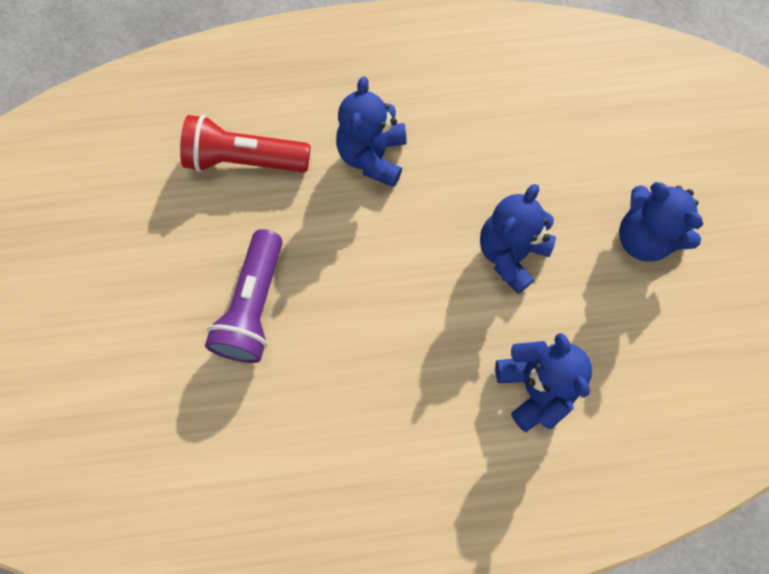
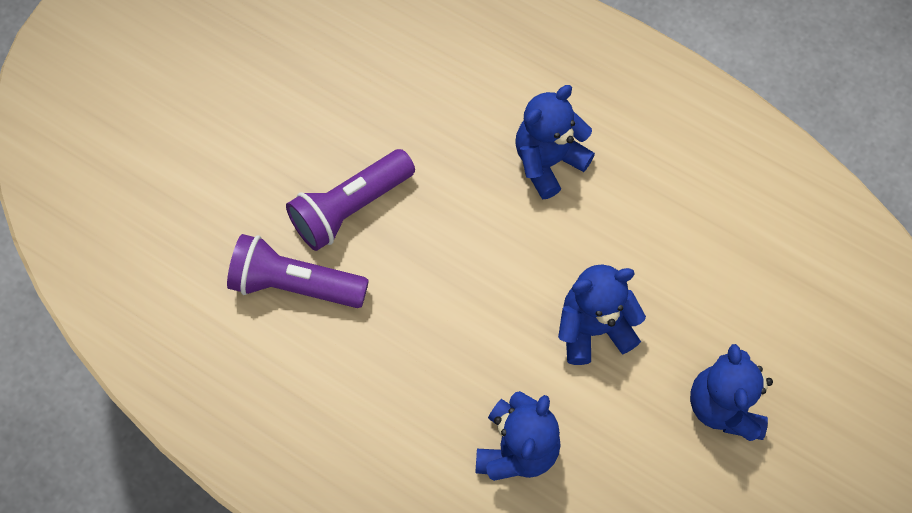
camera: 40 degrees right, 5 degrees down
red flashlight [180,115,310,172] -> none
none -> purple flashlight [227,234,369,308]

